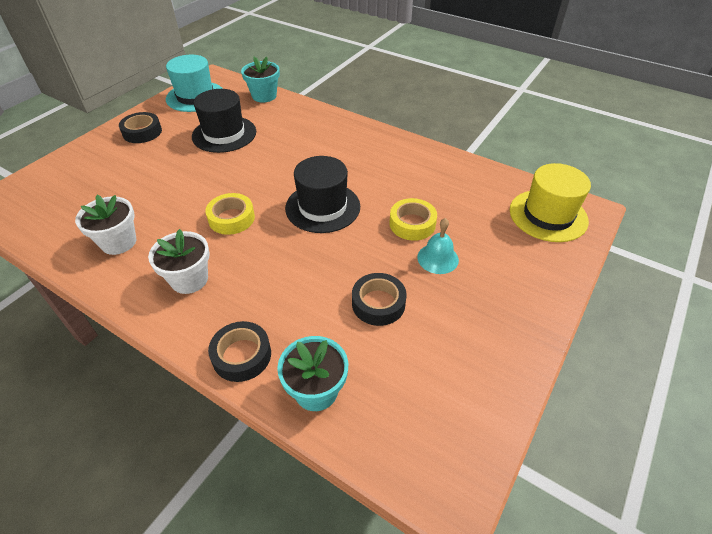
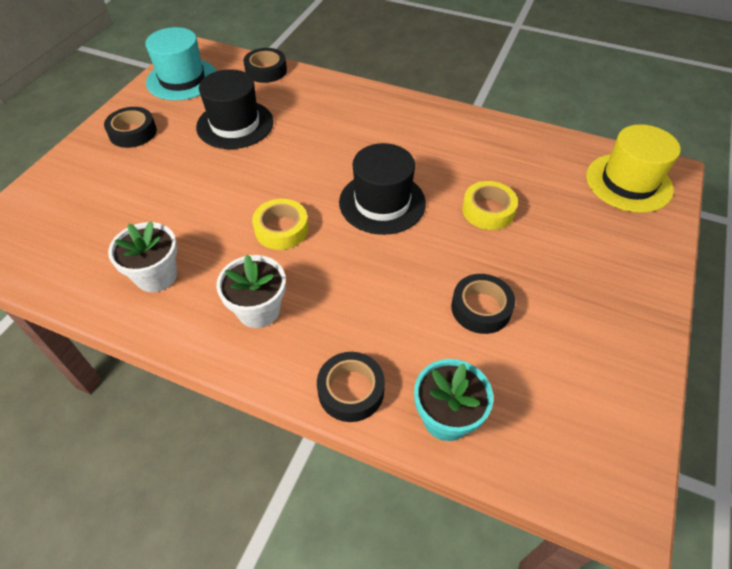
camera: 10 degrees left, 5 degrees up
turquoise flower pot [241,57,280,103] -> black tape [244,48,287,83]
turquoise bell [417,218,459,274] -> none

